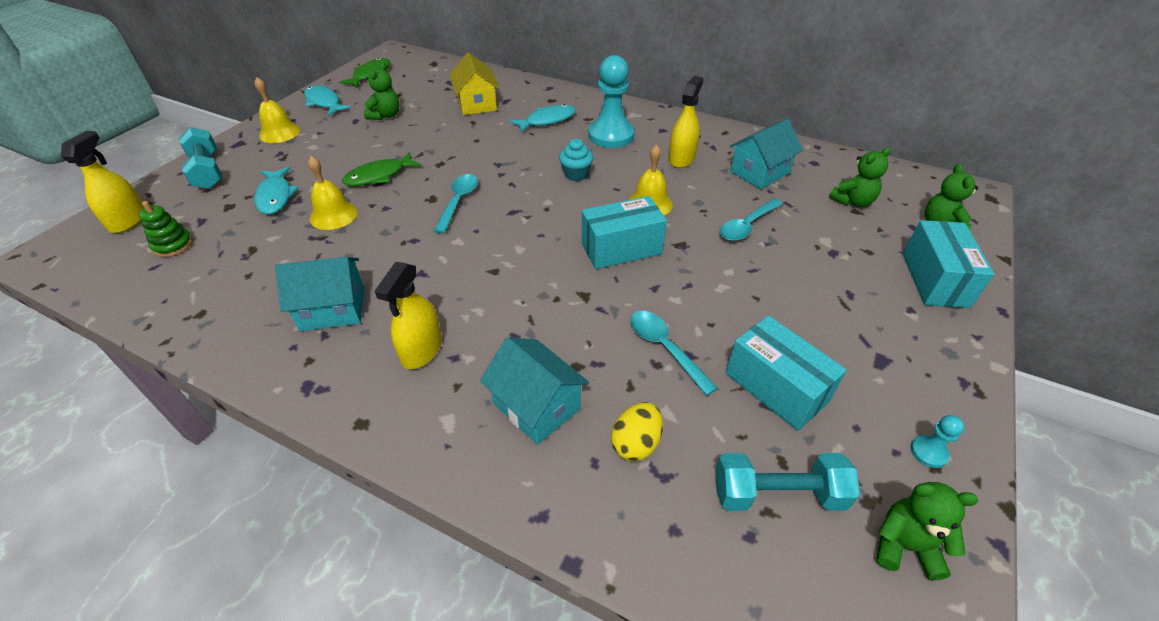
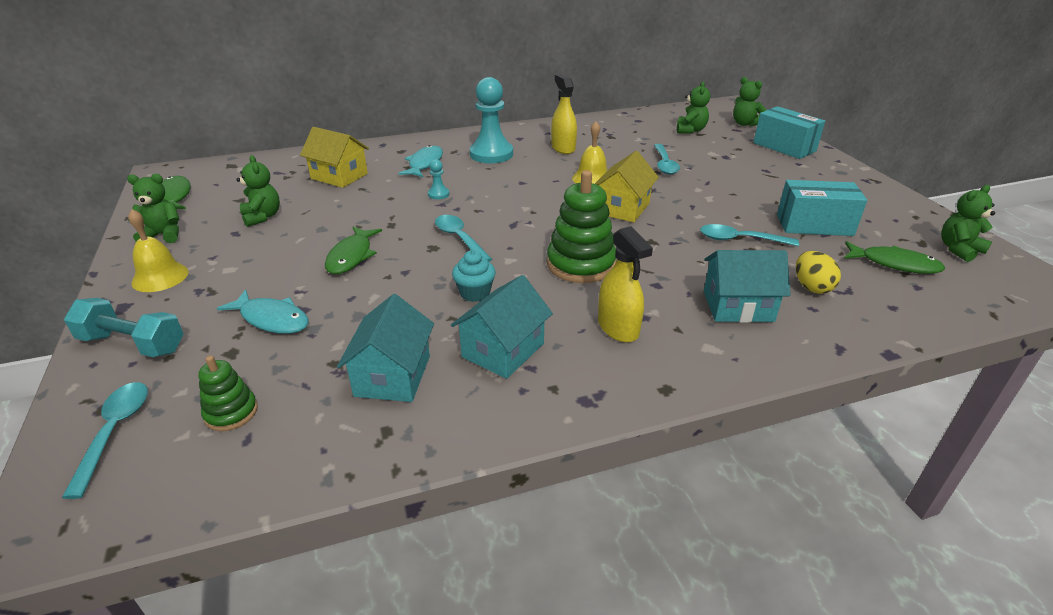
camera: 45 degrees left, 10 degrees down
yellow spray bottle [61,131,144,233] -> turquoise spoon [62,382,148,499]
turquoise fish [304,85,351,116] -> green teddy bear [127,174,179,243]
yellow bell [308,156,358,230] -> none
turquoise cupcake [559,139,593,181] -> turquoise cupcake moved to [452,250,496,302]
turquoise box [582,196,667,269] -> yellow house [595,151,659,222]
turquoise dumbbell [716,453,860,511] -> green fish [844,241,945,274]
turquoise house [730,119,803,189] -> turquoise house moved to [337,294,434,402]
turquoise pawn [911,415,965,468] -> turquoise pawn moved to [428,159,449,200]
none -> green stacking toy [547,170,616,283]

